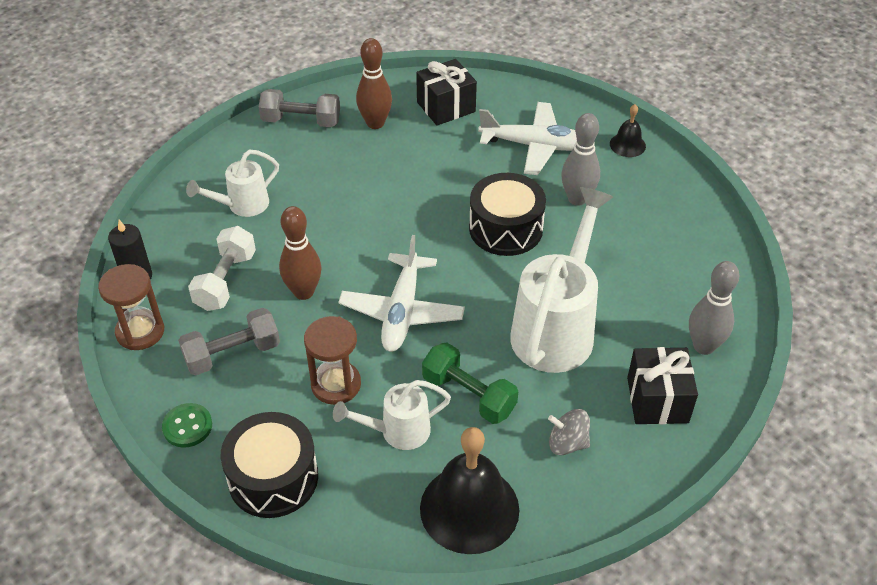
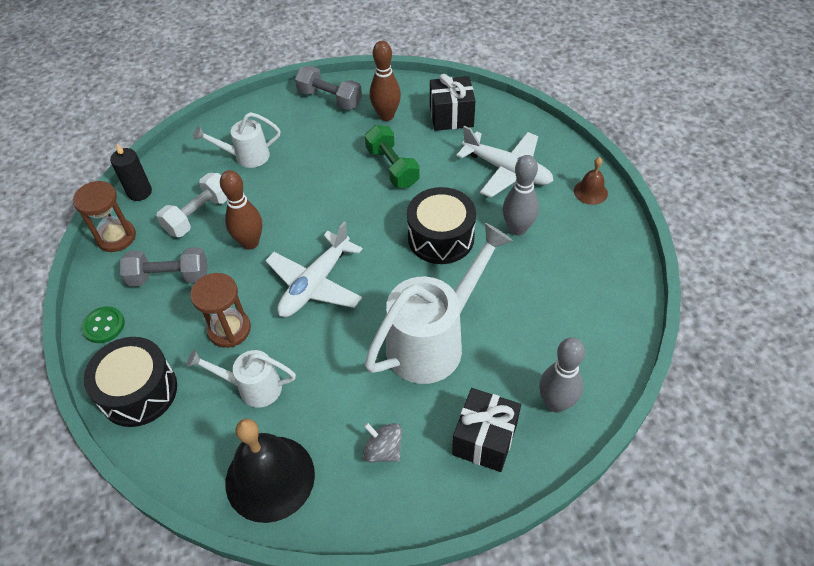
camera: 25 degrees right, 5 degrees up
green dumbbell [422,343,518,424] -> green dumbbell moved to [365,125,420,188]
black bell [610,104,646,157] -> brown bell [574,157,608,205]

